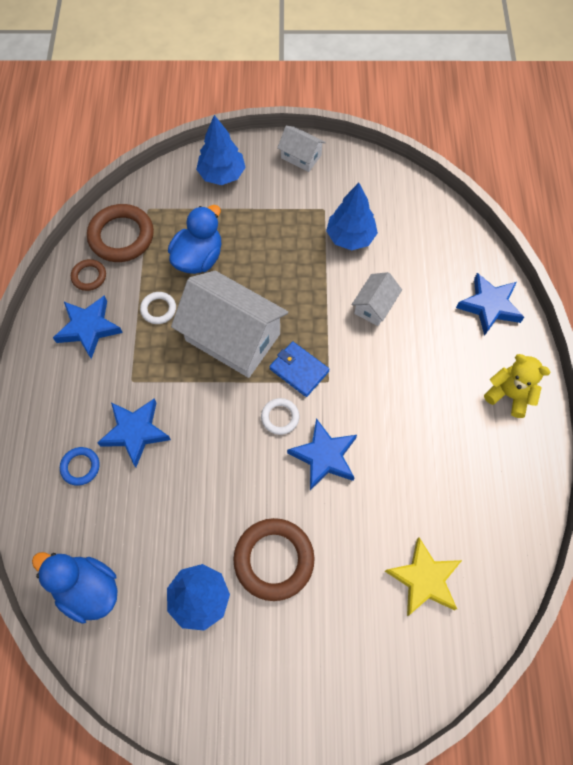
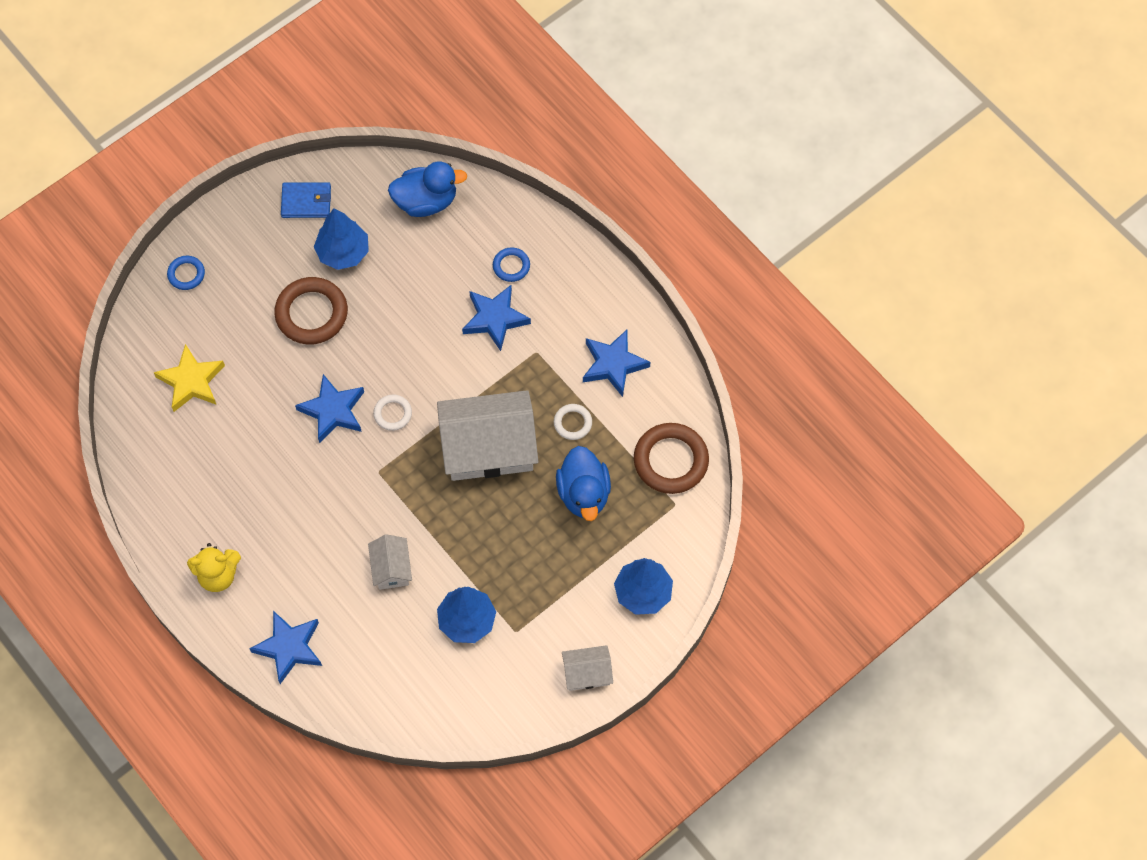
camera: 140 degrees right, 0 degrees up
brown ring [71,259,106,291] -> none
blue wallet [269,341,330,397] -> blue wallet moved to [281,182,331,218]
none -> blue ring [167,256,205,290]

